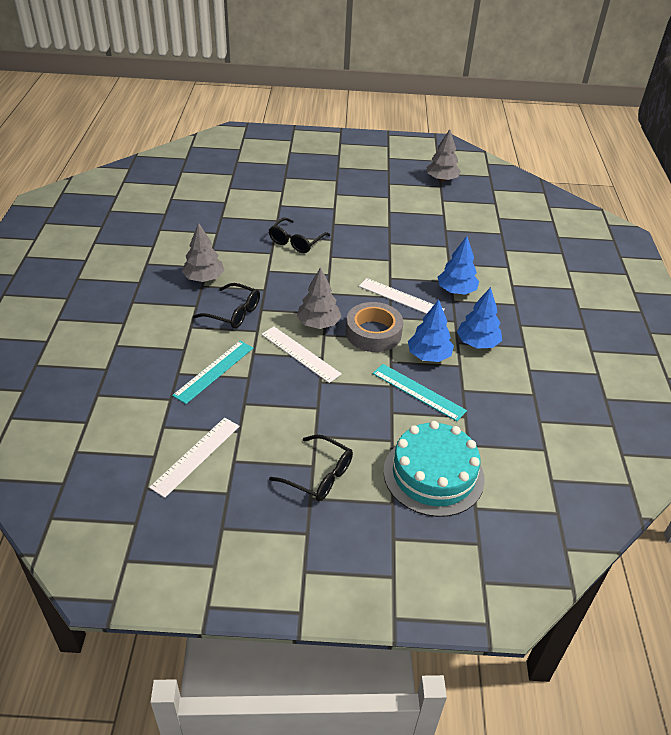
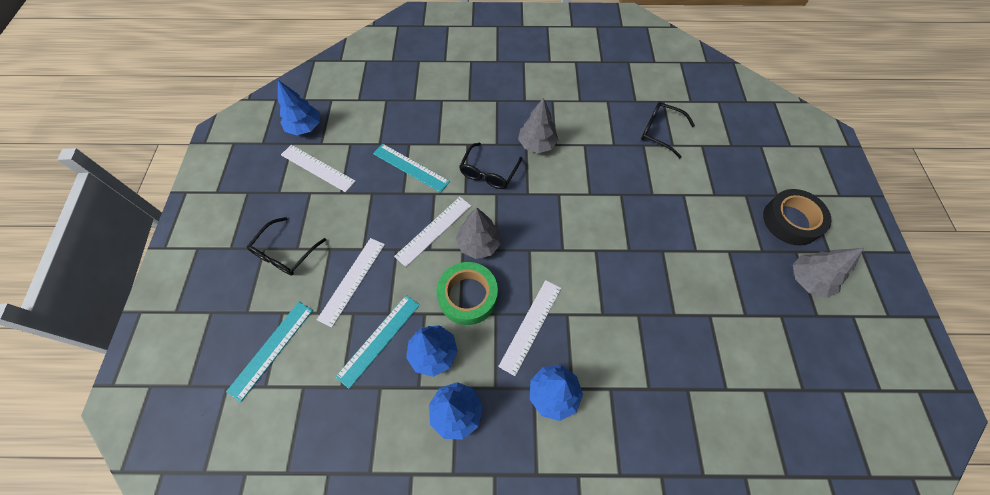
camera: 90 degrees right, 20 degrees up
black glasses [269,218,330,253] -> black glasses moved to [641,102,695,158]
grey tape [346,302,403,352] -> green tape [436,262,498,325]
turquoise cake [383,421,485,517] -> turquoise ruler [226,302,313,402]
grey tree [426,129,461,182] -> grey tree moved to [793,248,864,298]
none -> blue tree [278,80,320,135]
none -> white ruler [317,238,385,327]
none -> black tape [763,189,832,245]

